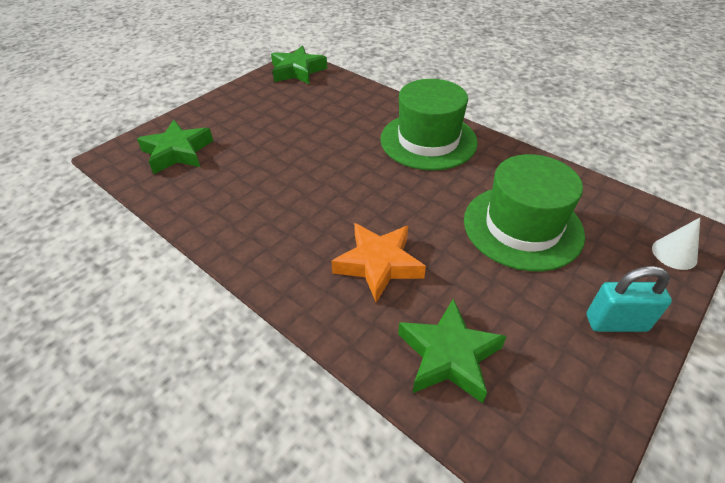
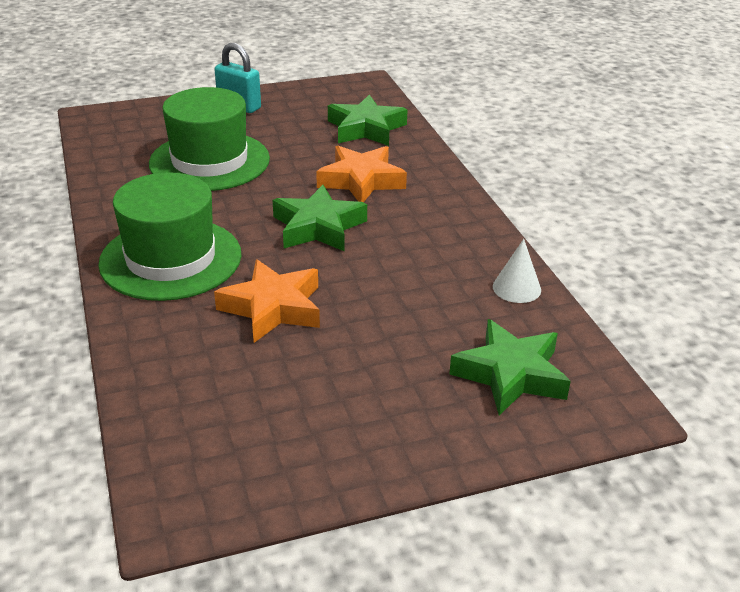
camera: 150 degrees left, 10 degrees down
green star [271,46,327,84] -> green star moved to [273,185,367,251]
white cone [652,218,700,270] -> white cone moved to [493,239,541,303]
none -> orange star [214,259,320,343]

